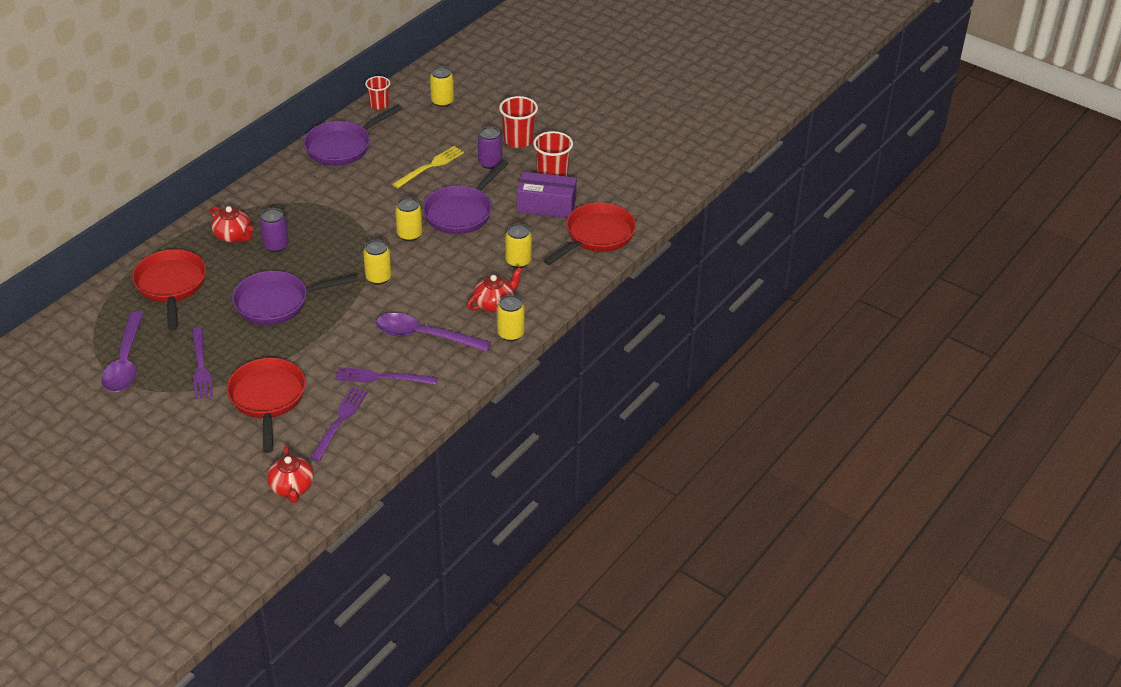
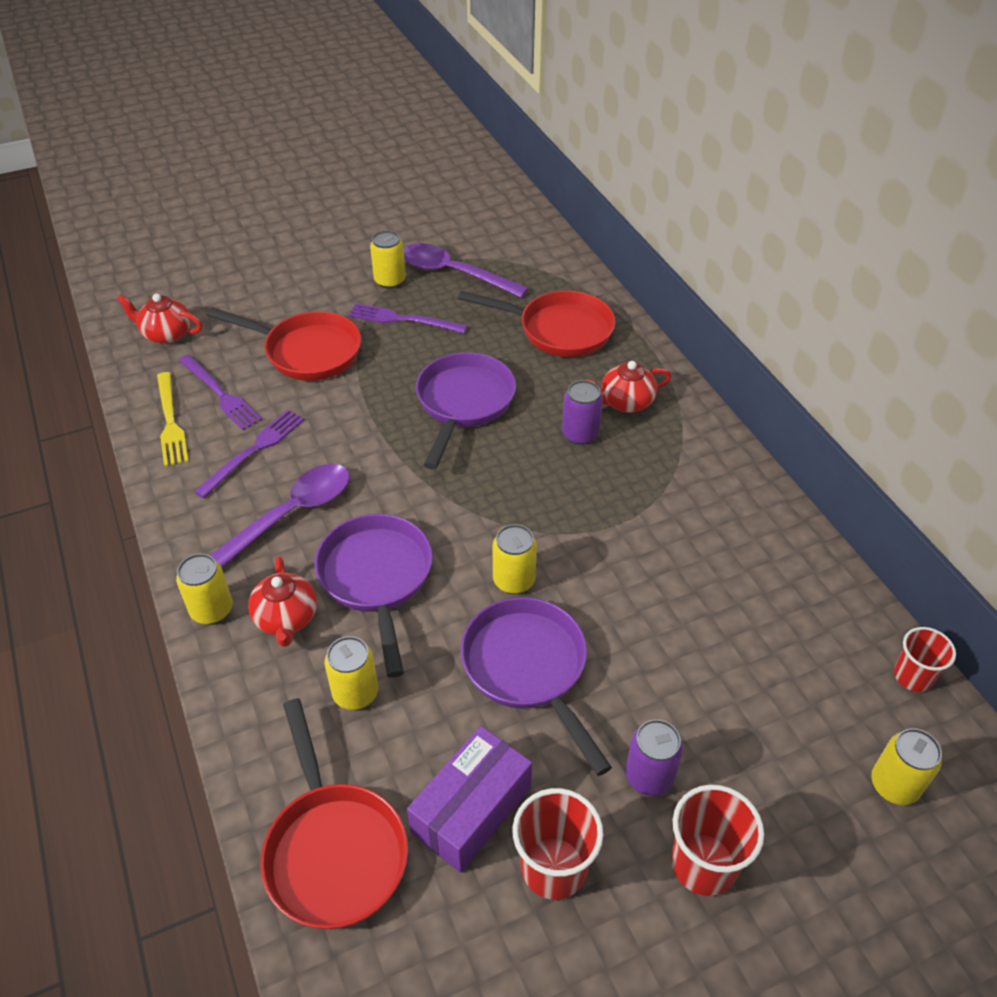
camera: 120 degrees right, 5 degrees up
purple pan [304,105,402,166] -> purple pan moved to [315,514,433,678]
yellow can [363,239,392,285] -> yellow can moved to [370,230,406,289]
yellow fork [392,146,464,188] -> yellow fork moved to [157,372,188,466]

